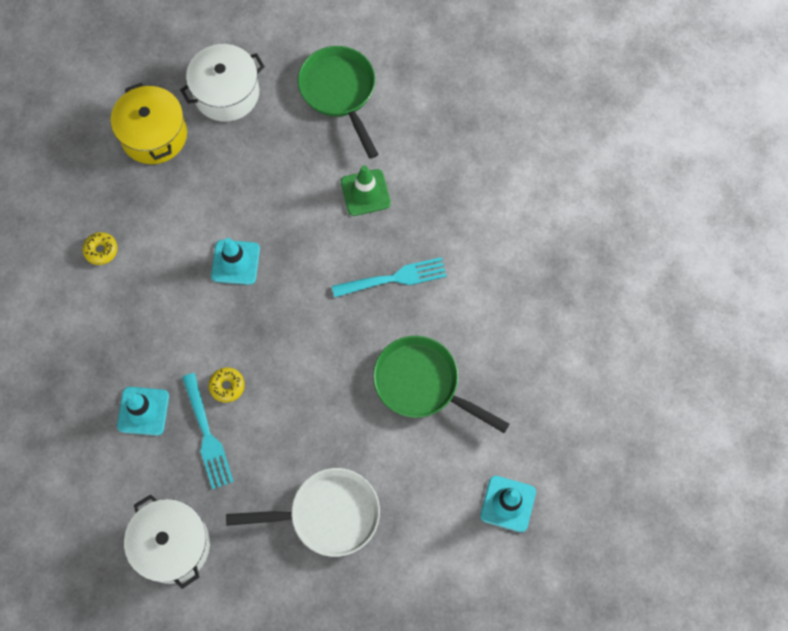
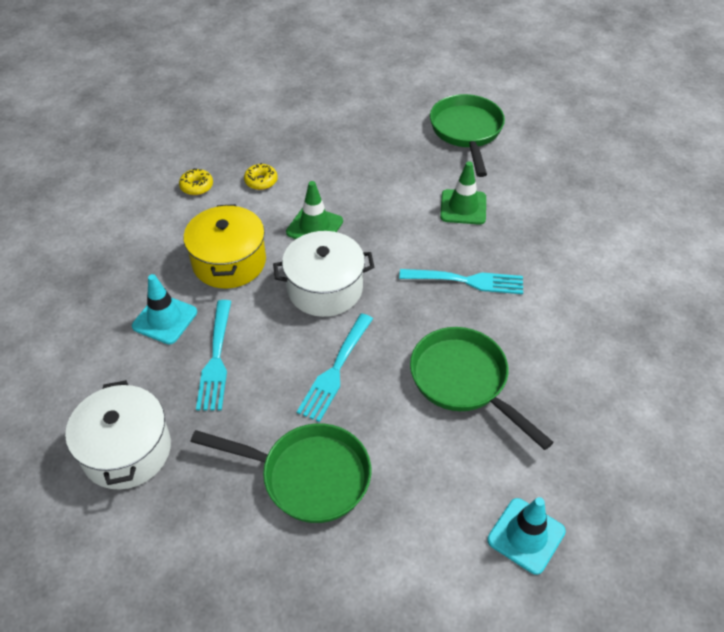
camera: 20 degrees right, 20 degrees down
yellow pot [111,83,187,164] -> yellow pot moved to [184,204,266,288]
white pot [180,44,265,122] -> white pot moved to [273,231,374,317]
yellow donut [209,367,245,403] -> yellow donut moved to [244,163,278,190]
turquoise traffic cone [211,238,260,285] -> green traffic cone [286,181,343,239]
white pan [226,468,380,557] -> green pan [191,423,371,523]
none -> turquoise fork [297,313,373,422]

